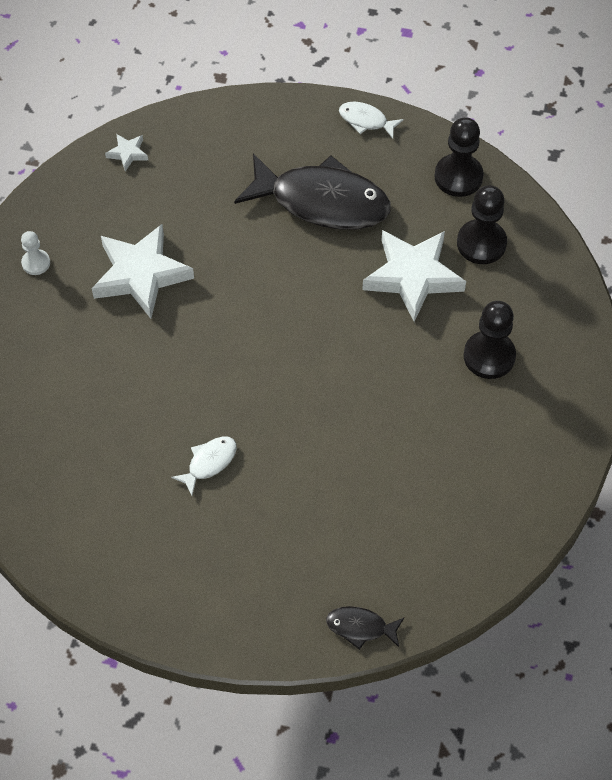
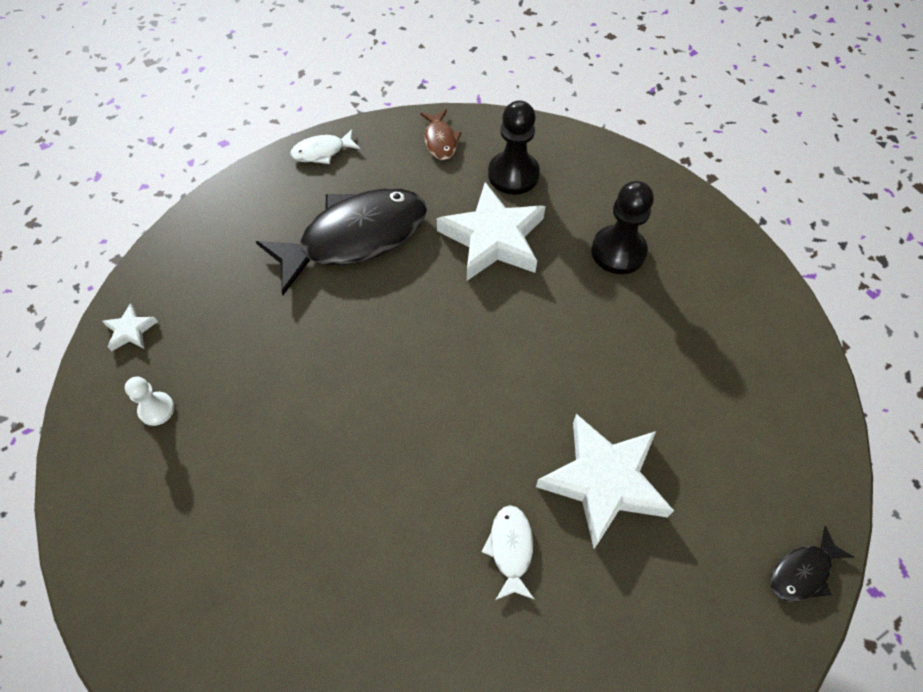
camera: 45 degrees left, 0 degrees up
white pawn [21,231,50,275] -> white pawn moved to [125,377,174,426]
white star [92,224,194,319] -> white star moved to [536,414,674,549]
black pawn [434,117,484,197] -> brown fish [420,110,462,160]

